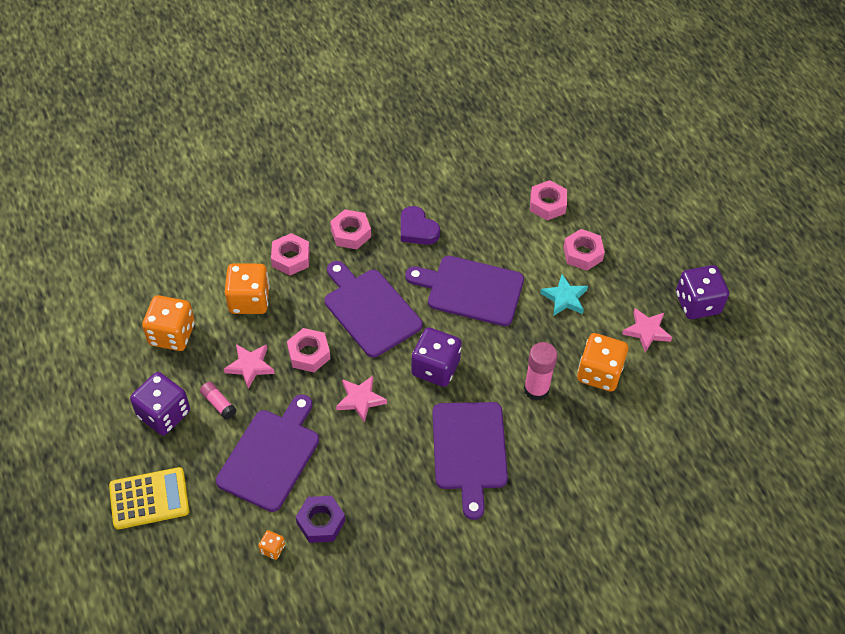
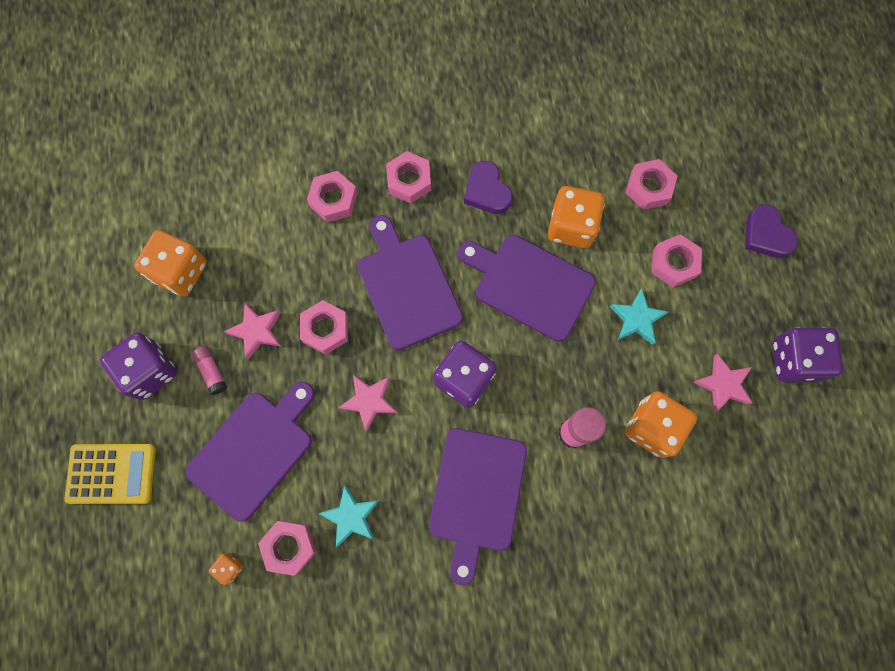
camera: 15 degrees right, 20 degrees up
orange dice [225,263,270,314] -> orange dice moved to [548,186,605,248]
purple nut [296,496,345,543] -> pink nut [258,520,317,576]
none -> turquoise star [318,485,379,547]
none -> purple heart [745,204,798,258]

